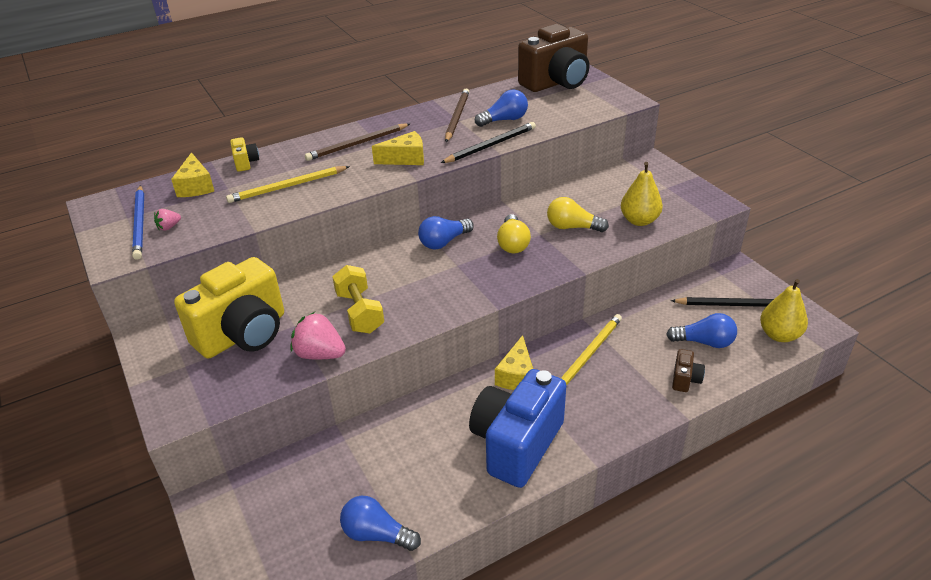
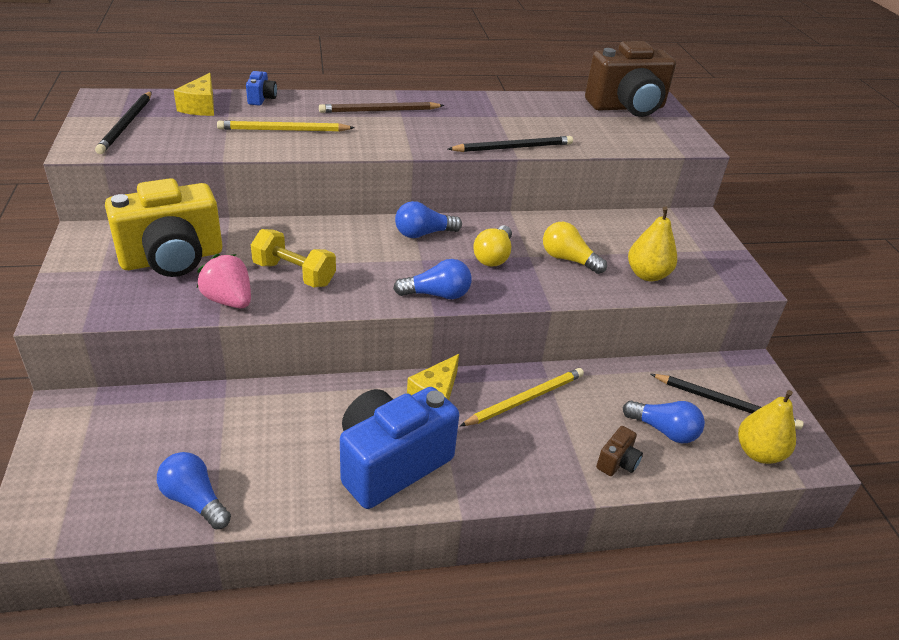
camera: 15 degrees right, 0 degrees up
blue pencil [132,185,144,260] -> black pencil [95,91,152,154]
pink strawberry [154,209,181,231] -> none
yellow camera [230,137,259,172] -> blue camera [246,71,277,106]
yellow dumbbell [332,265,384,334] -> yellow dumbbell turned 60 degrees counterclockwise [251,229,336,287]
yellow cheese [372,131,424,165] -> none
brown pencil [445,88,469,142] -> none
blue light bulb [475,89,528,127] -> blue light bulb moved to [393,259,472,299]

